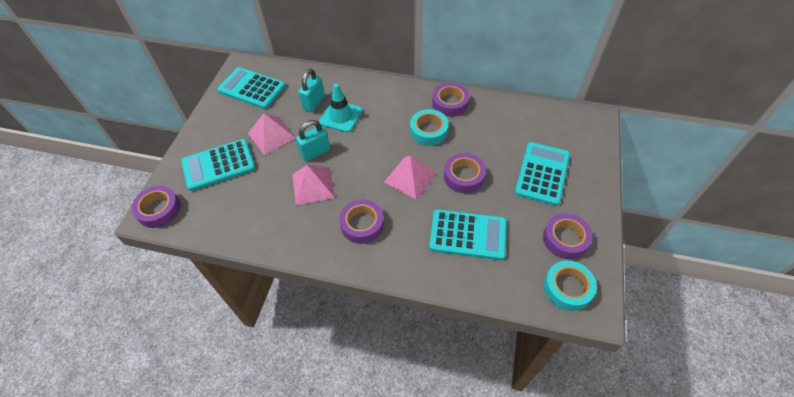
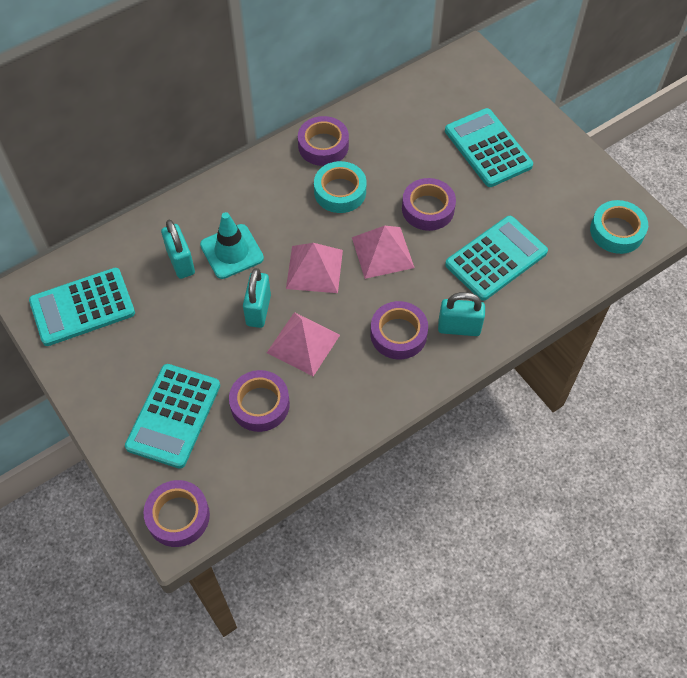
camera: 50 degrees left, 5 degrees up
pink pyramid [248,113,296,155] -> pink pyramid moved to [286,243,343,293]
purple tape [543,213,593,259] -> purple tape moved to [229,370,290,432]
none -> turquoise padlock [438,292,485,336]

